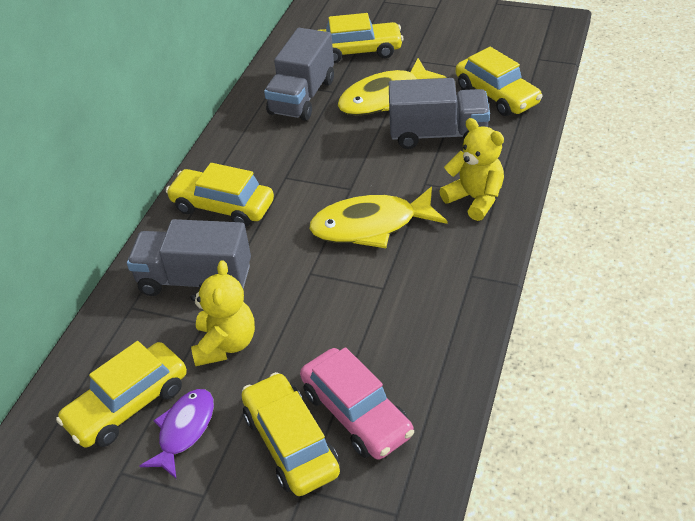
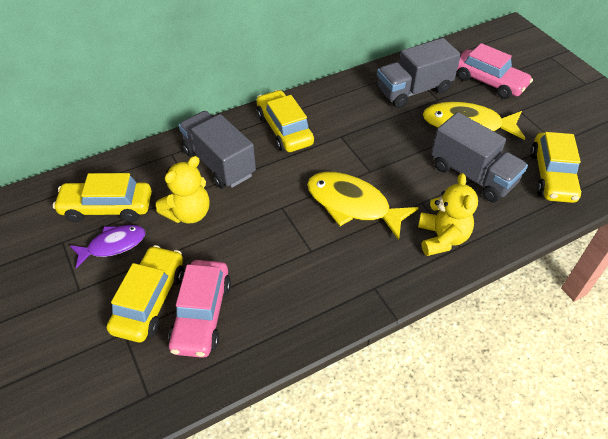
camera: 40 degrees right, 5 degrees up
yellow car [319,13,404,63] -> pink car [457,43,533,99]

